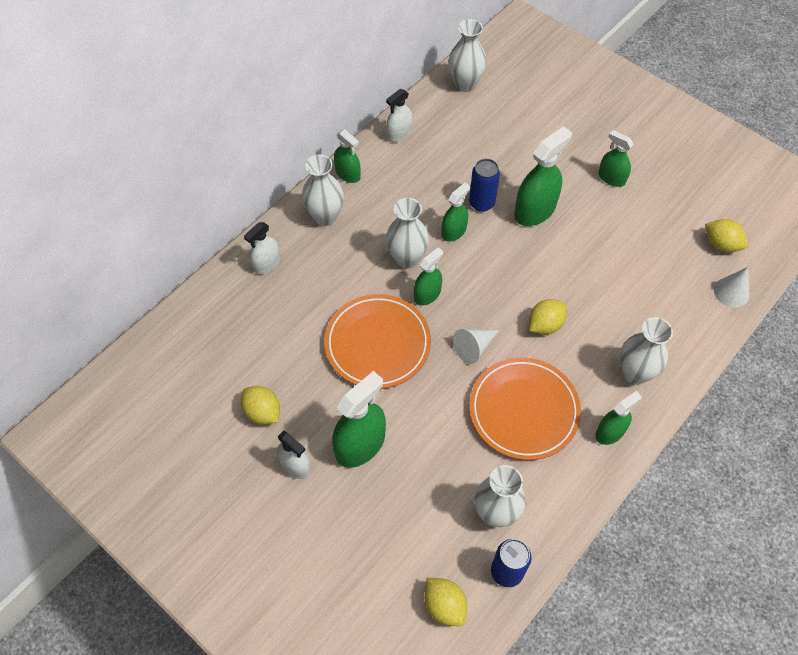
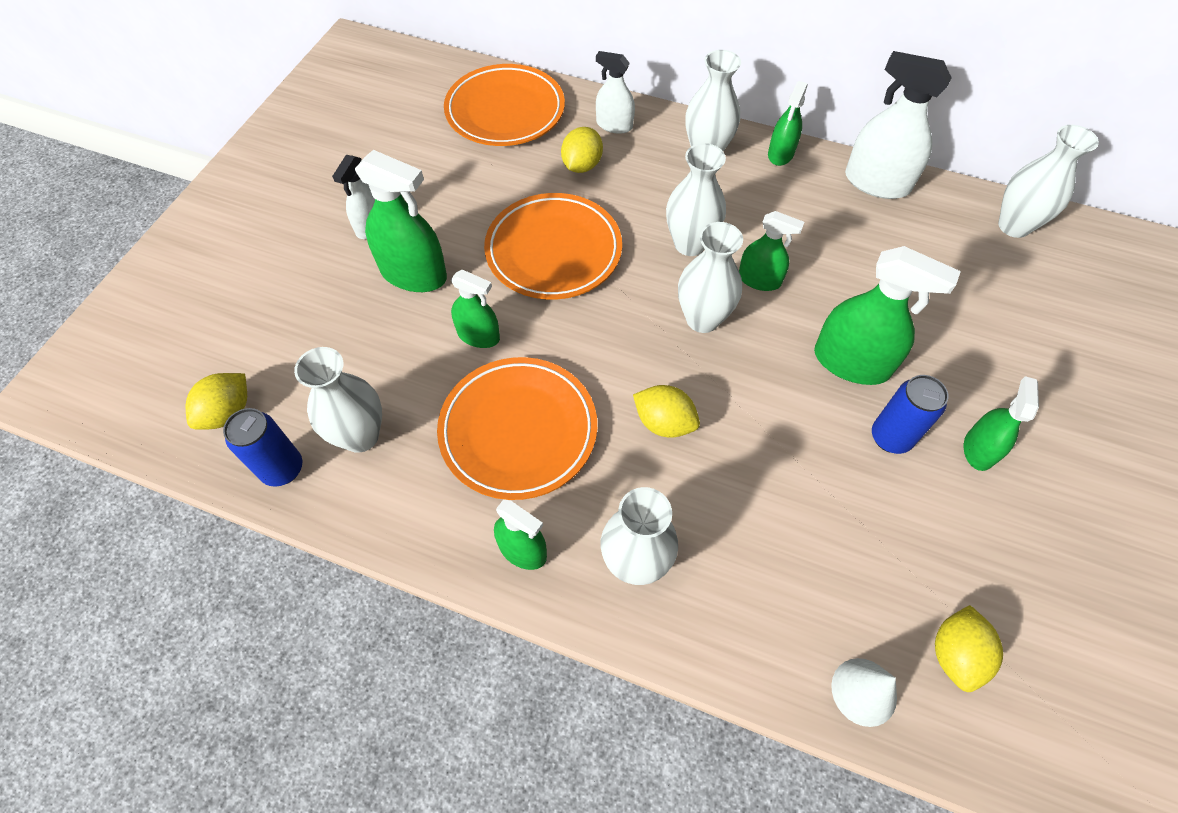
camera: 70 degrees right, 0 degrees up
yellow lemon [241,386,280,424] -> yellow lemon moved to [561,127,603,173]
white spray bottle [386,89,413,142] -> white spray bottle [845,51,952,199], size x1.66
green spray bottle [414,247,443,306] -> green spray bottle moved to [451,270,500,348]
white cone [453,329,499,364] -> none
blue can [469,159,500,212] -> blue can moved to [872,375,948,454]
none -> orange plate [444,64,565,146]
none -> white vase [678,222,743,333]

